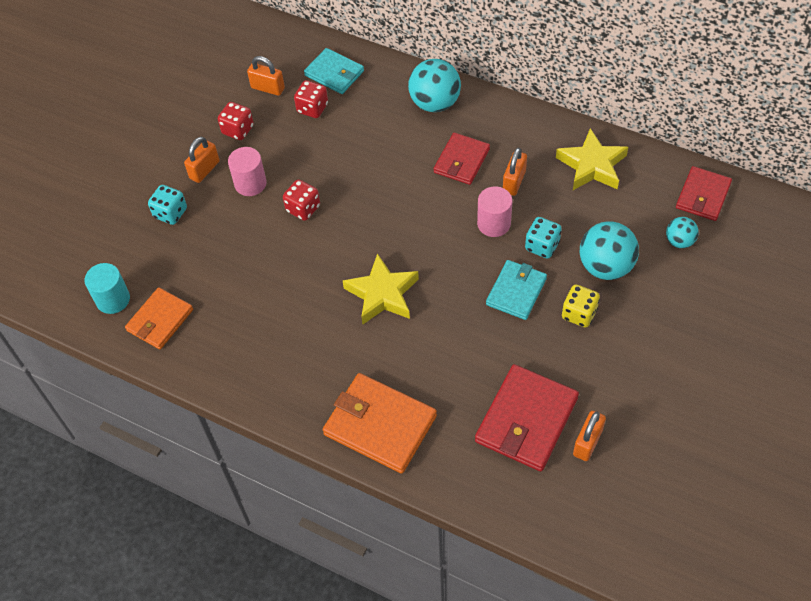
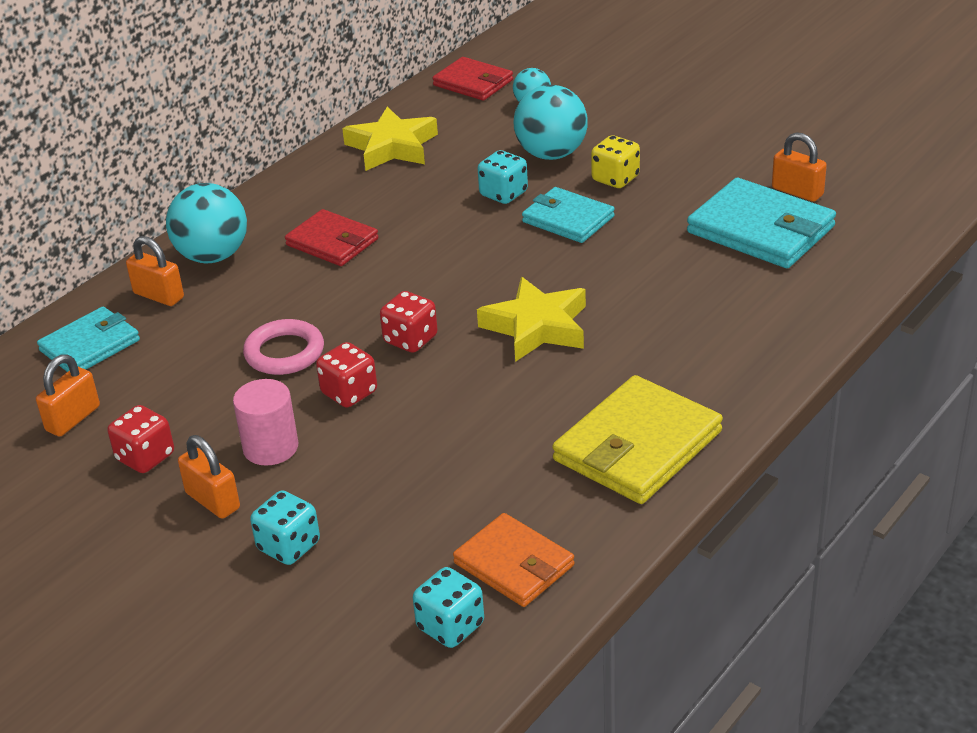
camera: 80 degrees left, 20 degrees down
turquoise cylinder [85,263,130,314] -> turquoise dice [413,567,484,648]
red dice [294,80,328,118] -> red dice moved to [380,291,438,353]
orange wallet [323,373,437,474] -> none
red wallet [475,364,579,471] -> turquoise wallet [687,178,836,268]
pink cylinder [477,186,512,237] -> none
orange padlock [503,148,527,196] -> orange padlock moved to [126,236,184,306]
none -> pink ring [243,319,324,375]
none -> yellow wallet [552,375,723,504]

